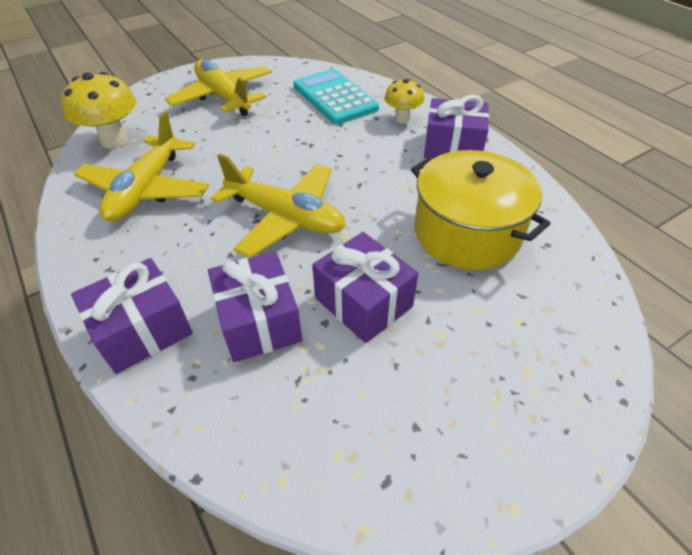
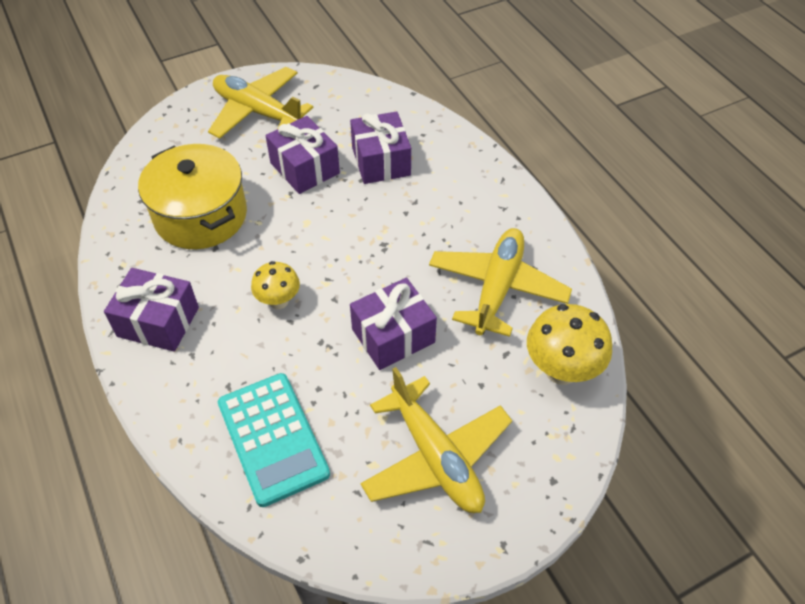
camera: 175 degrees left, 5 degrees up
purple gift [71,258,192,374] -> purple gift moved to [350,278,437,370]
yellow plane [211,154,346,258] -> yellow plane moved to [208,67,313,138]
yellow mushroom [384,79,424,123] -> yellow mushroom moved to [251,261,300,309]

